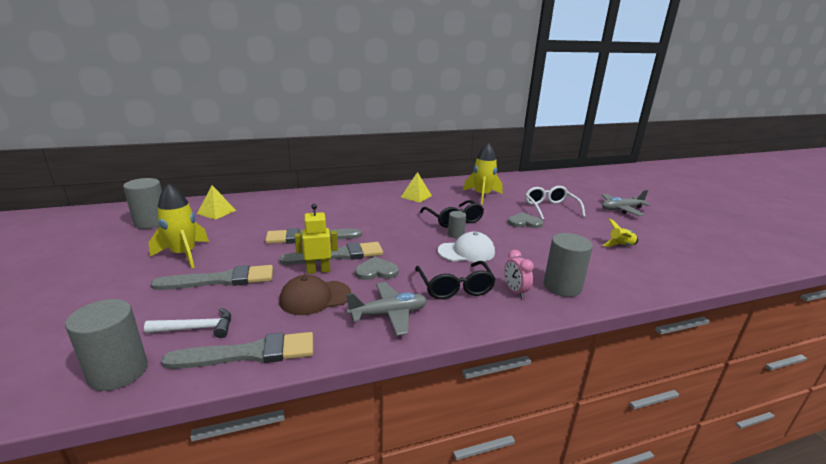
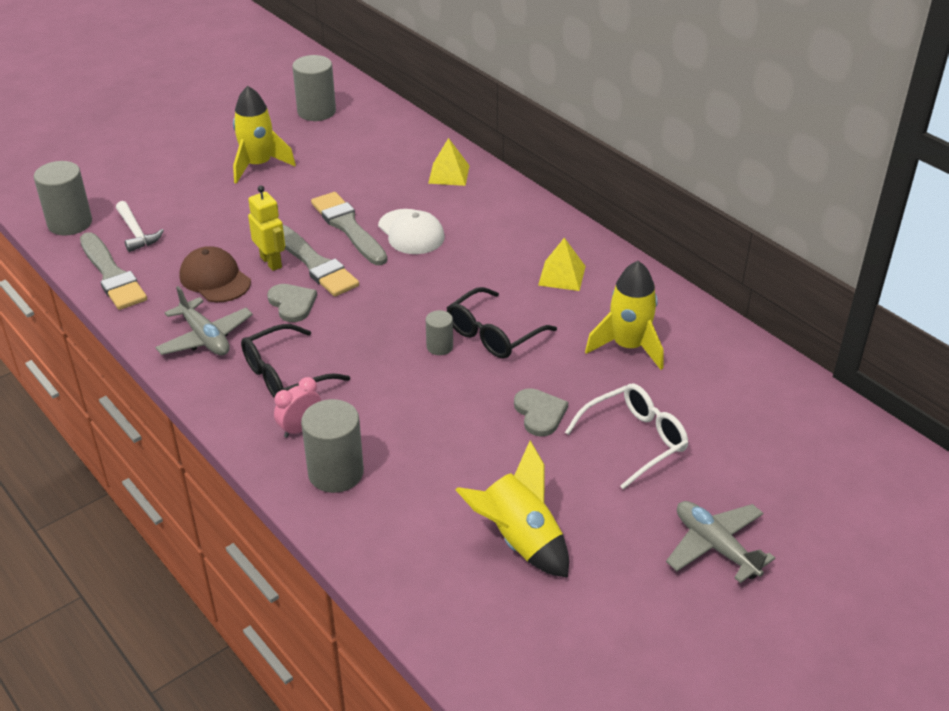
camera: 70 degrees right, 15 degrees up
grey brush [151,265,273,290] -> none
yellow pyramid [197,185,236,220] -> yellow pyramid moved to [428,138,470,186]
white cap [437,232,495,262] -> white cap moved to [378,209,445,254]
yellow rocket [603,218,638,247] -> yellow rocket [456,441,569,578], size x1.76

